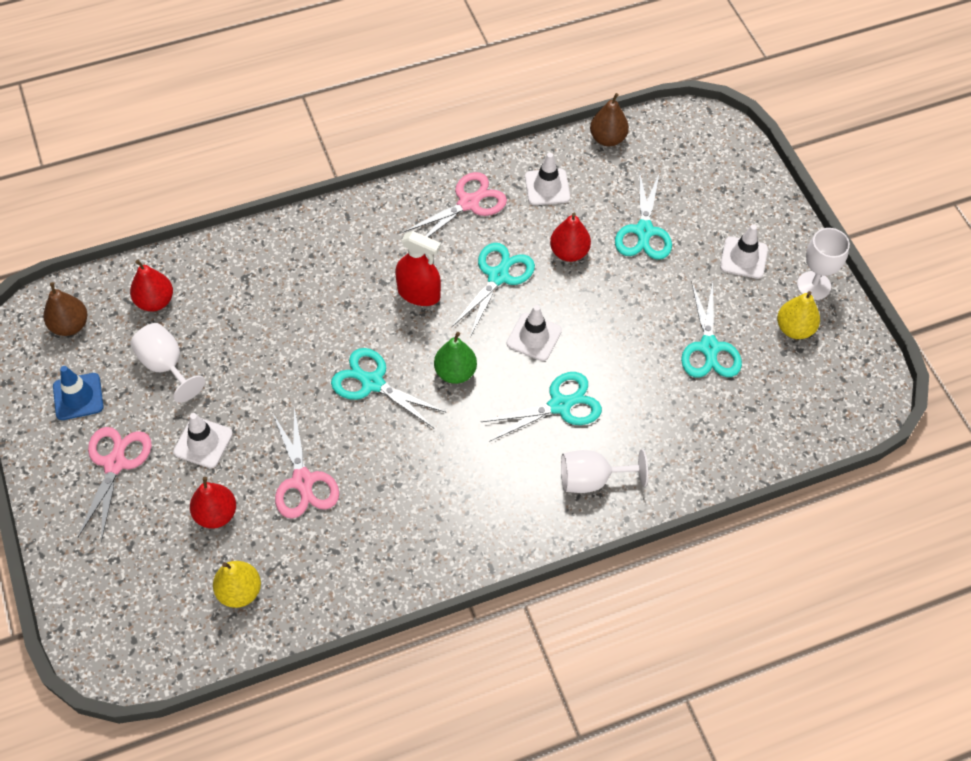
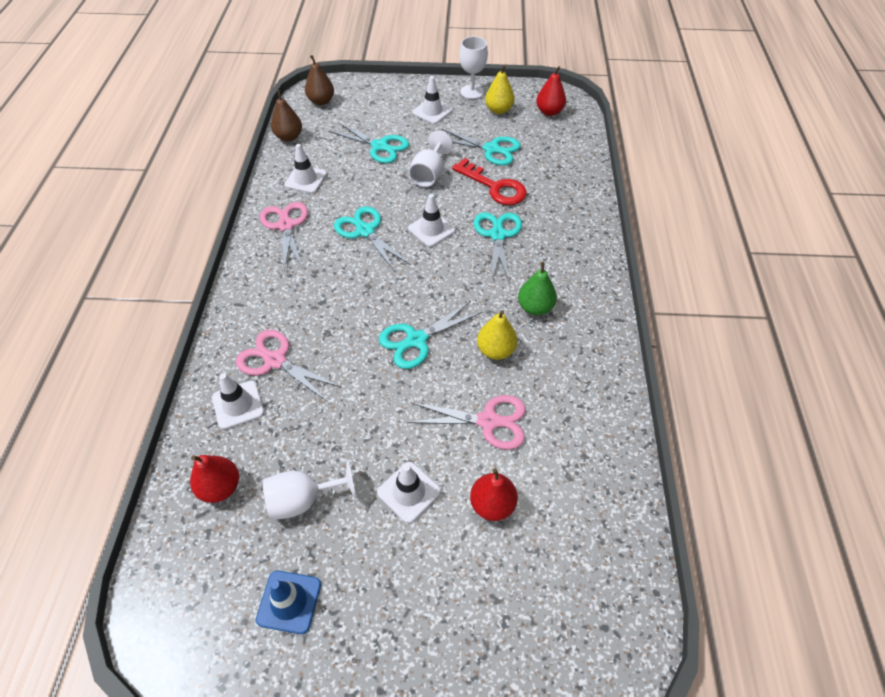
camera: 65 degrees left, 5 degrees down
brown pear [43,282,87,336] -> brown pear moved to [305,55,334,105]
pink scissors [77,427,152,542] -> pink scissors moved to [236,330,341,402]
yellow pear [213,561,261,608] -> yellow pear moved to [477,310,518,360]
red spray bottle [395,231,441,306] -> none
green pear [434,332,477,384] -> green pear moved to [518,262,557,315]
red pear [550,213,591,262] -> red pear moved to [536,66,566,116]
white goblet [561,449,648,493] -> white goblet moved to [409,131,453,187]
none -> white traffic cone [212,373,264,429]
none -> red key [452,158,527,205]

